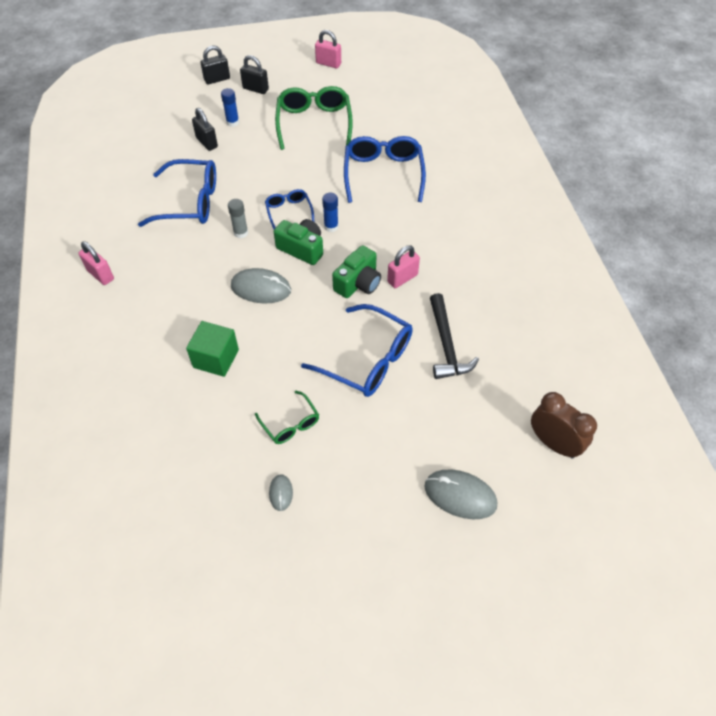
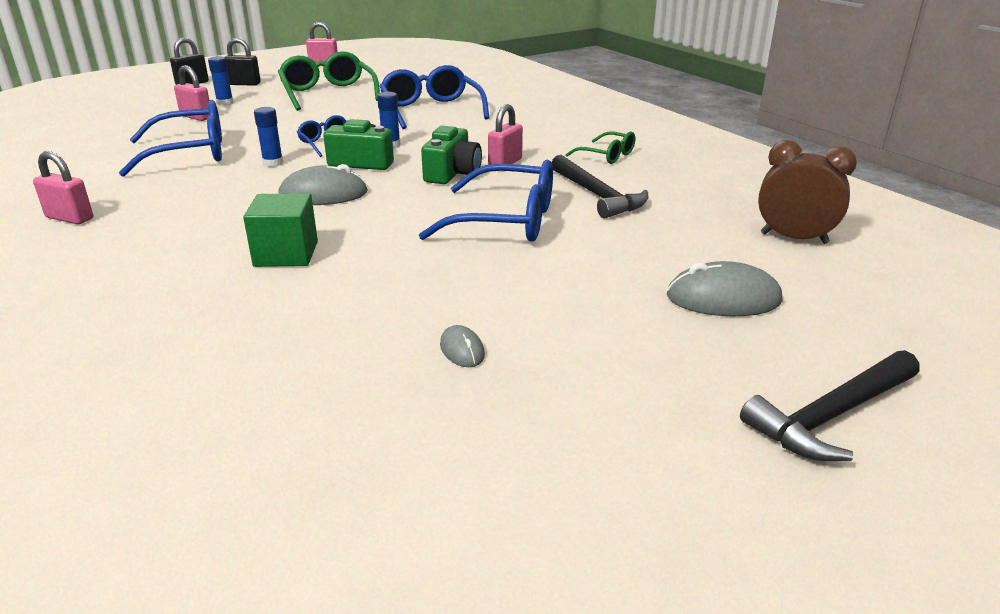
camera: 20 degrees left, 25 degrees down
black padlock [192,108,218,151] -> pink padlock [174,65,210,121]
grey glue stick [228,199,248,238] -> blue glue stick [254,107,283,167]
green glasses [255,391,319,444] -> green glasses moved to [565,131,635,164]
none -> black hammer [740,350,920,461]

